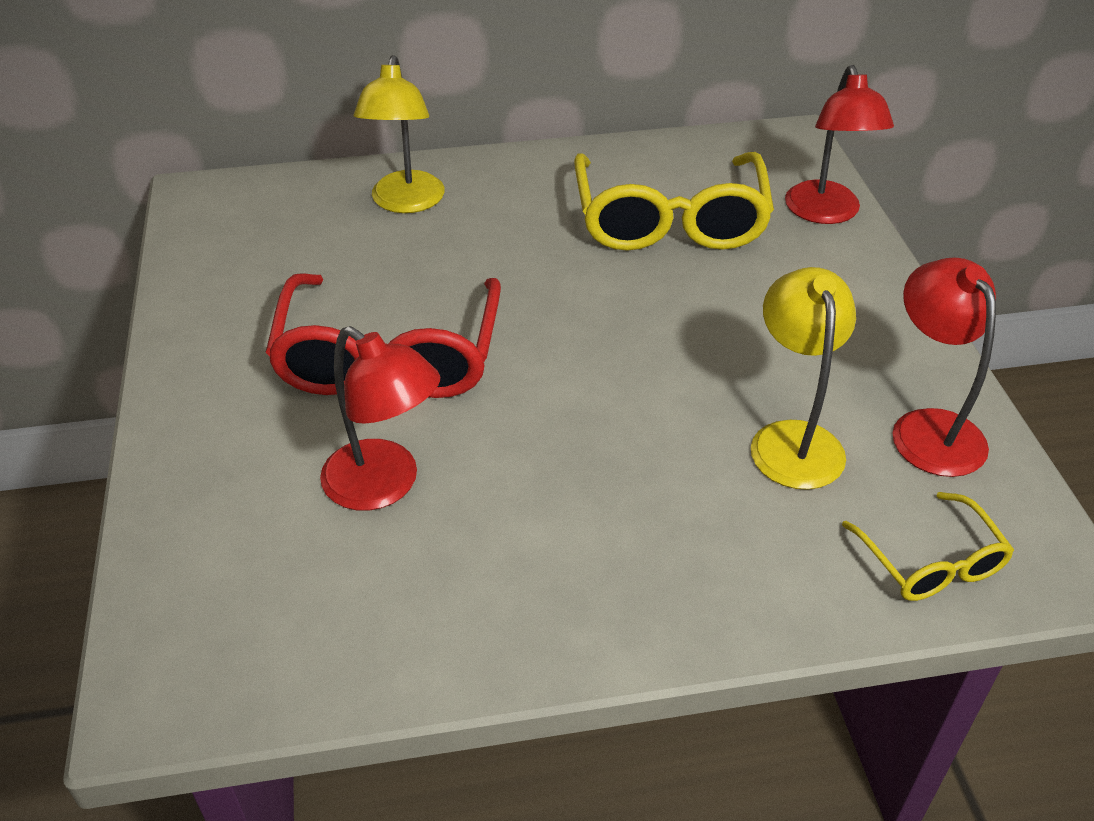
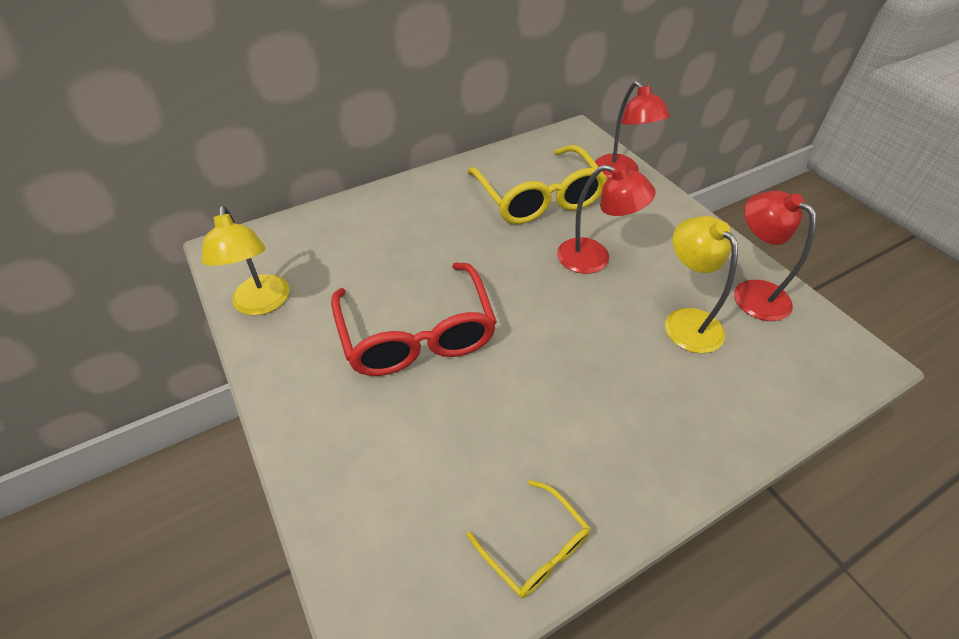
camera: 20 degrees left, 5 degrees up
red lamp [320,326,440,511] -> red lamp moved to [557,164,656,274]
yellow lamp [354,55,445,213] -> yellow lamp moved to [202,206,289,316]
yellow glasses [842,492,1014,601] -> yellow glasses moved to [467,480,590,598]

